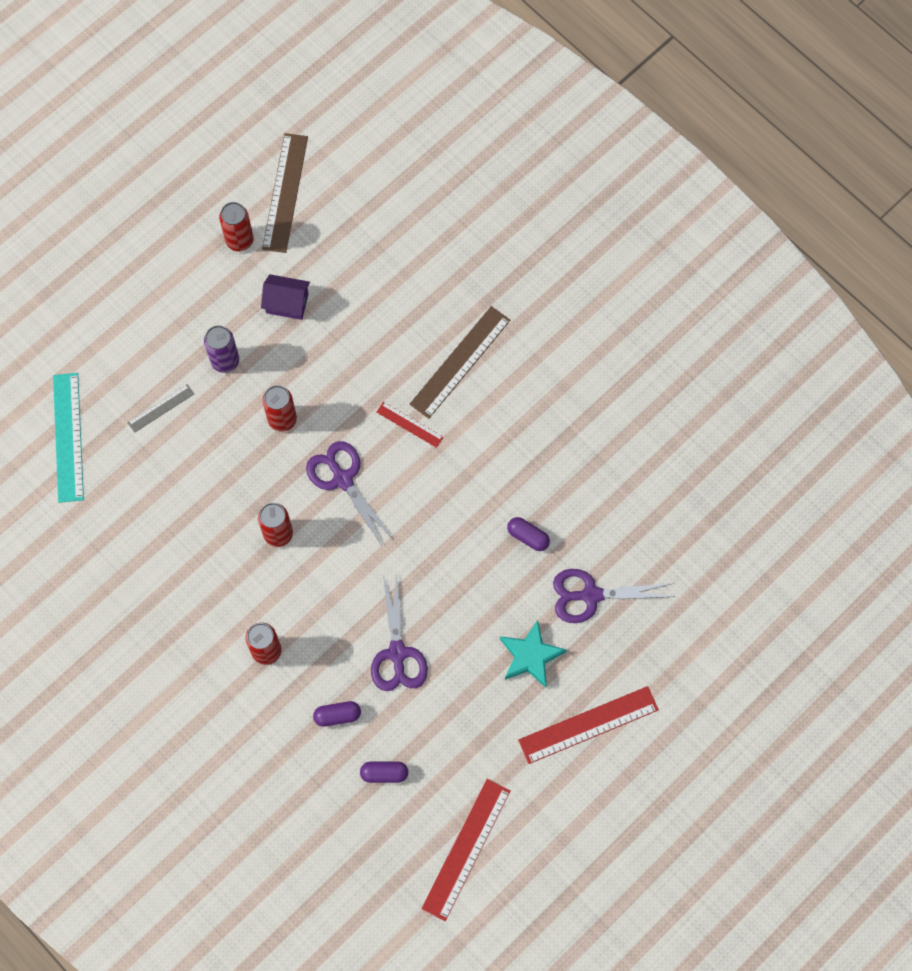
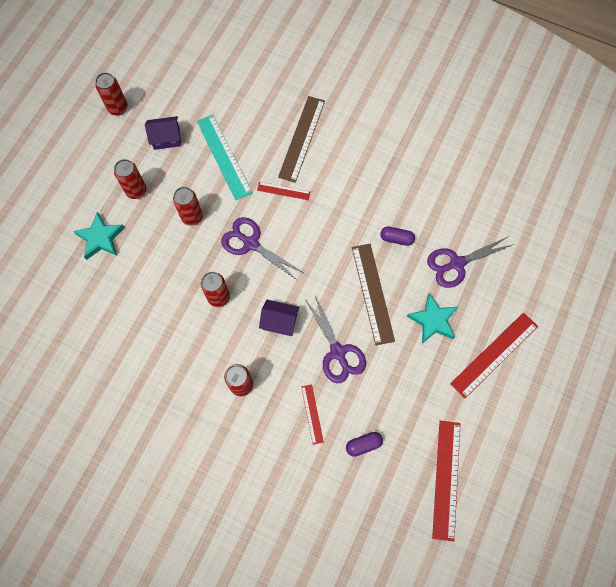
camera: 20 degrees left, 0 degrees up
turquoise ruler [53,373,84,503] -> turquoise ruler moved to [197,115,253,200]
grey ruler [127,384,194,433] -> turquoise star [73,212,125,260]
purple can [204,325,239,373] -> red can [114,159,146,199]
brown ruler [262,133,308,253] -> brown ruler moved to [352,244,395,346]
purple capsule [313,701,361,727] -> red ruler [301,384,324,445]
none -> purple house [259,300,299,336]

